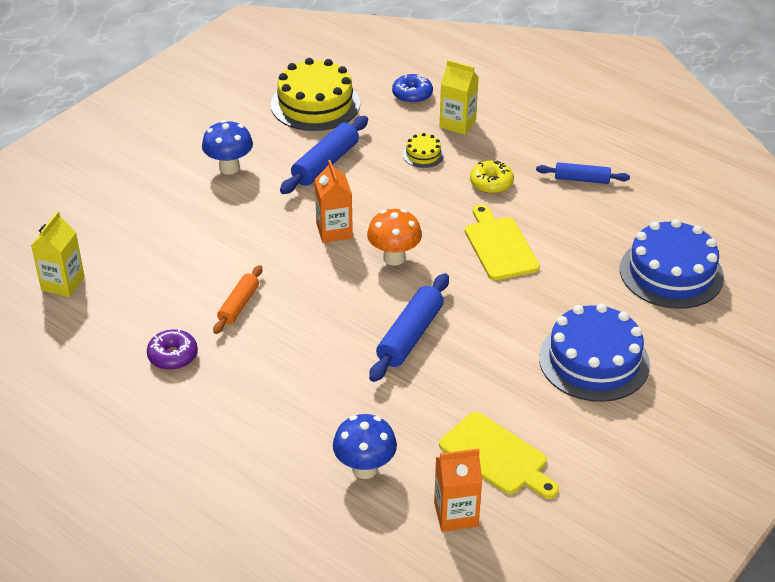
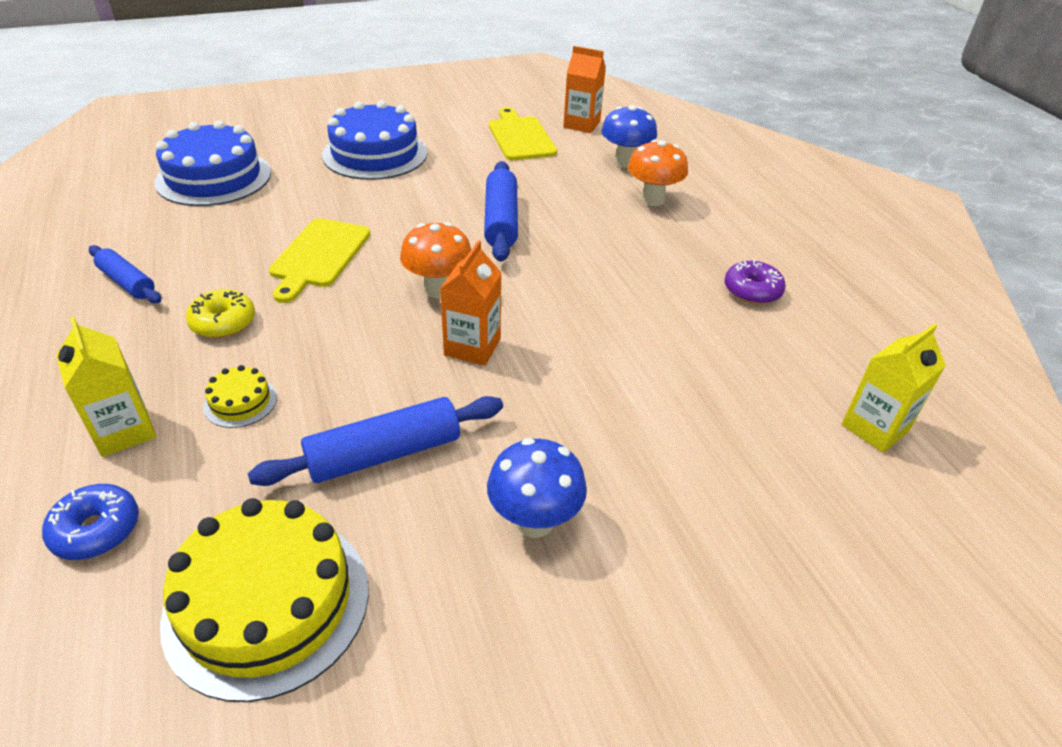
camera: 150 degrees left, 0 degrees up
orange rolling pin [213,265,262,334] -> none
blue rolling pin [369,273,449,382] -> blue rolling pin turned 60 degrees counterclockwise [484,161,518,262]
none -> orange mushroom [628,140,688,206]

